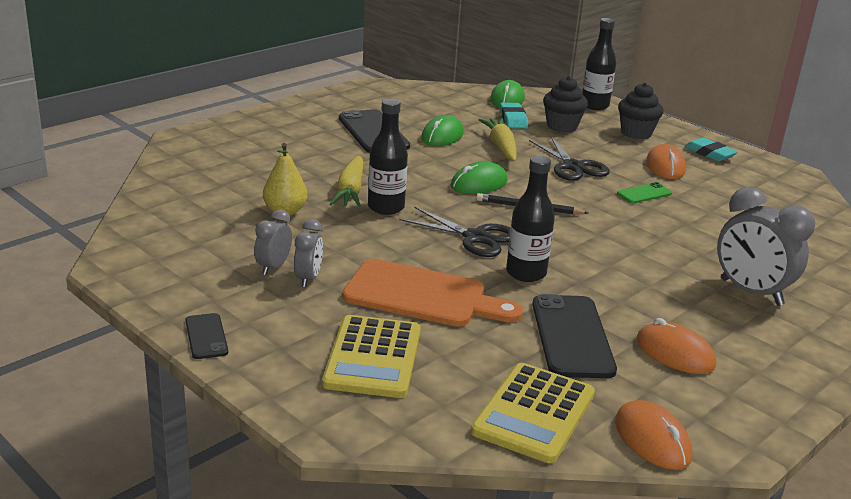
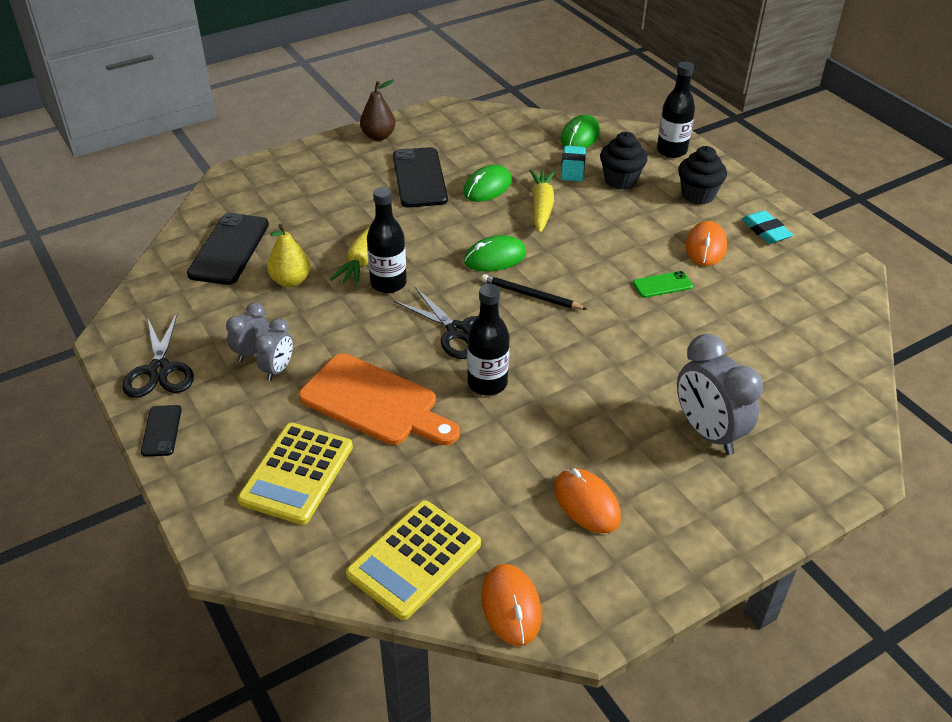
camera: 15 degrees right, 15 degrees up
black scissors [529,137,610,181] -> black scissors moved to [122,312,194,398]
black phone [532,294,617,378] -> black phone moved to [187,213,269,285]
none -> brown pear [360,79,396,141]

